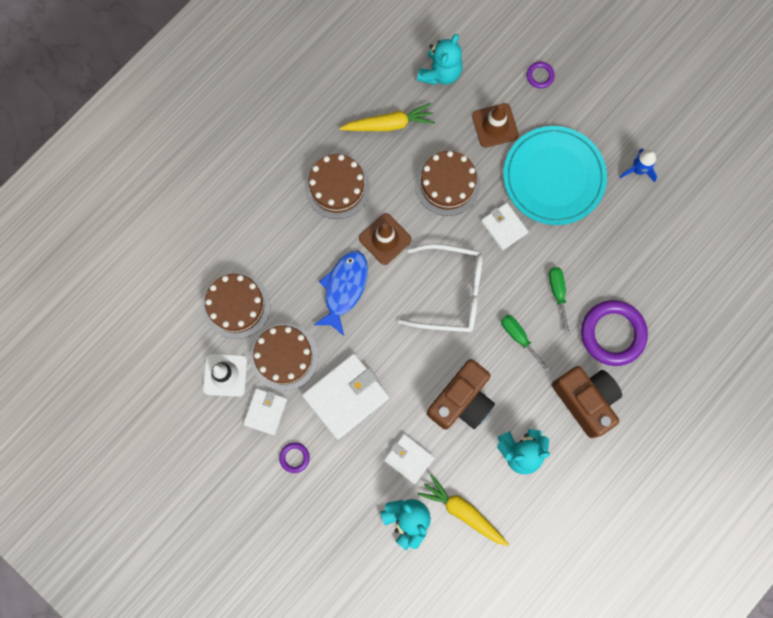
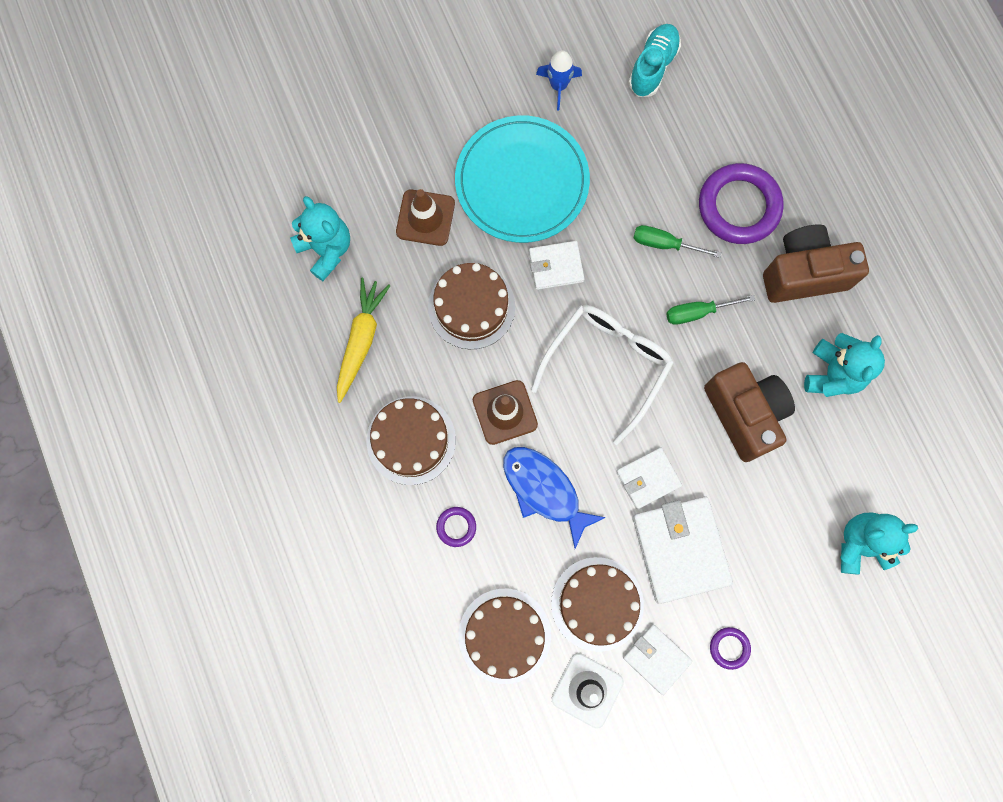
camera: 65 degrees left, 0 degrees up
white wallet [384,434,435,484] -> white wallet moved to [616,448,682,509]
yellow carrot [417,474,509,546] -> none
purple ring [527,62,555,88] -> purple ring moved to [436,507,476,547]
none -> turquoise shoe [628,24,681,97]

